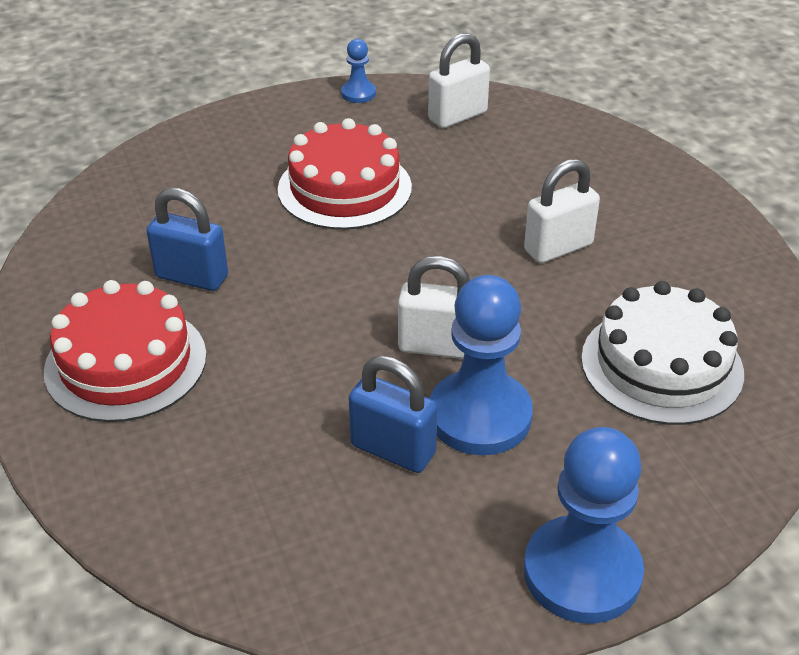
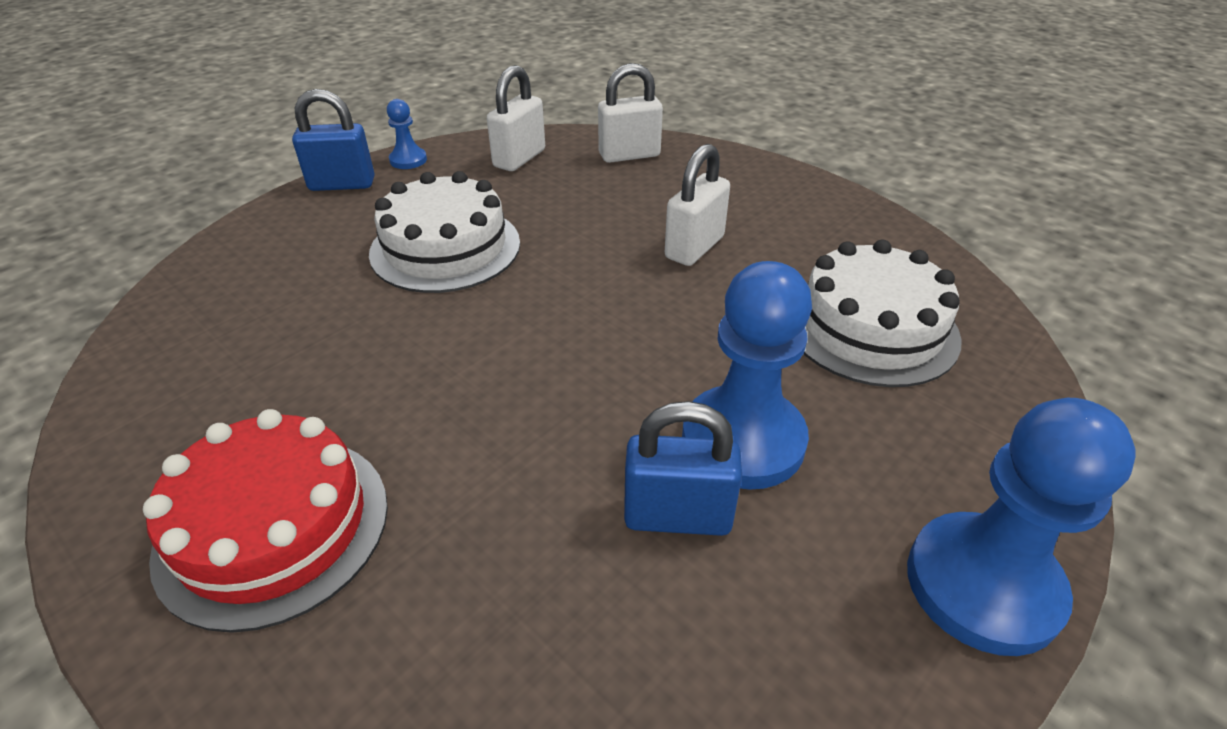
camera: 25 degrees left, 0 degrees up
blue padlock [146,188,228,291] -> blue padlock moved to [292,89,375,191]
red cake [278,118,412,230] -> white cake [369,171,520,293]
white padlock [398,256,470,359] -> white padlock moved to [598,63,663,163]

